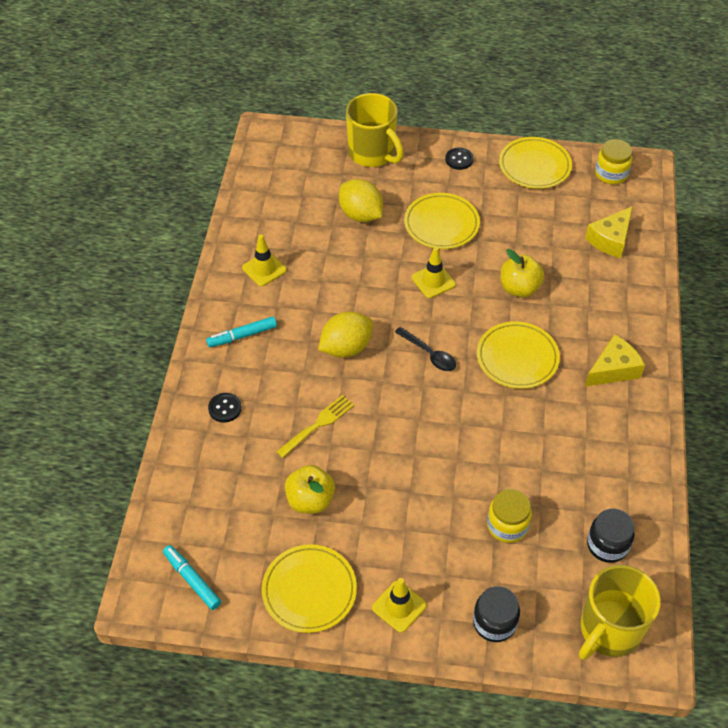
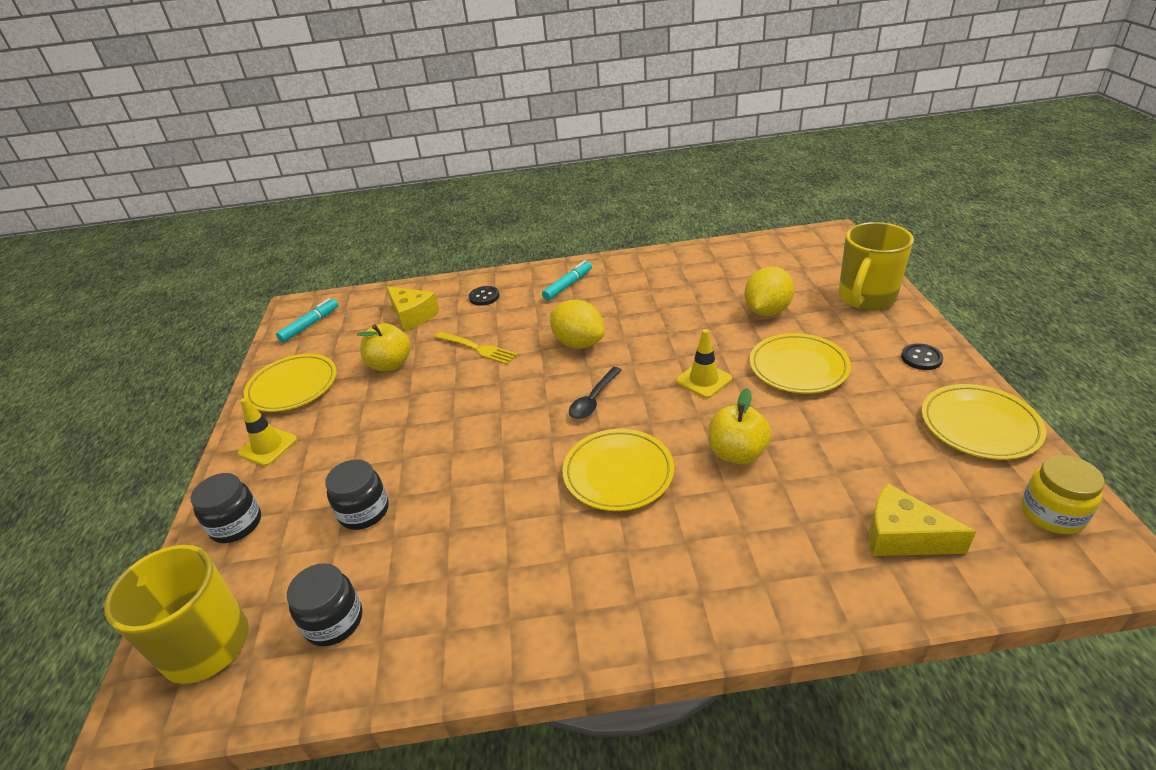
camera: 80 degrees right, 15 degrees down
turquoise marker [206,316,277,347] -> turquoise marker turned 75 degrees clockwise [542,260,592,300]
yellow traffic cone [242,235,287,286] -> none
yellow jar [487,489,532,543] -> black jar [325,459,389,530]
yellow cheese [585,334,645,387] -> yellow cheese moved to [386,286,439,331]

